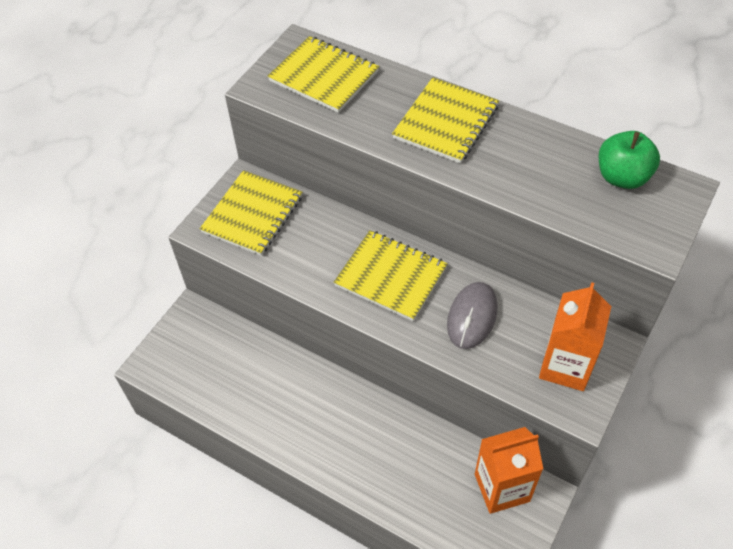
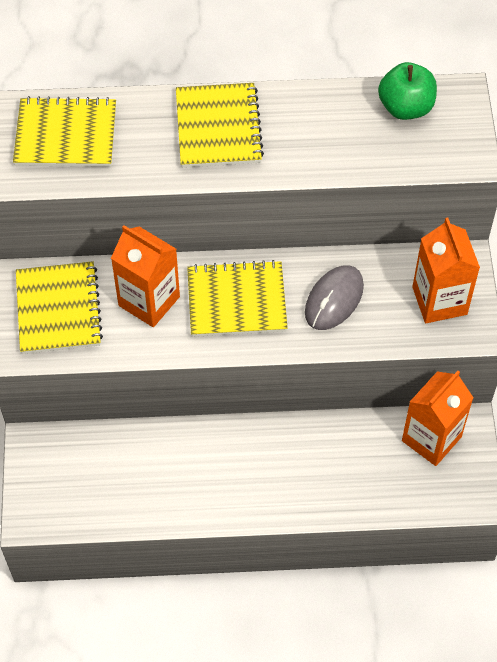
camera: 35 degrees left, 5 degrees up
grey mouse [447,282,497,349] -> grey mouse turned 45 degrees clockwise [305,265,364,330]
none -> orange carton [111,225,180,327]

